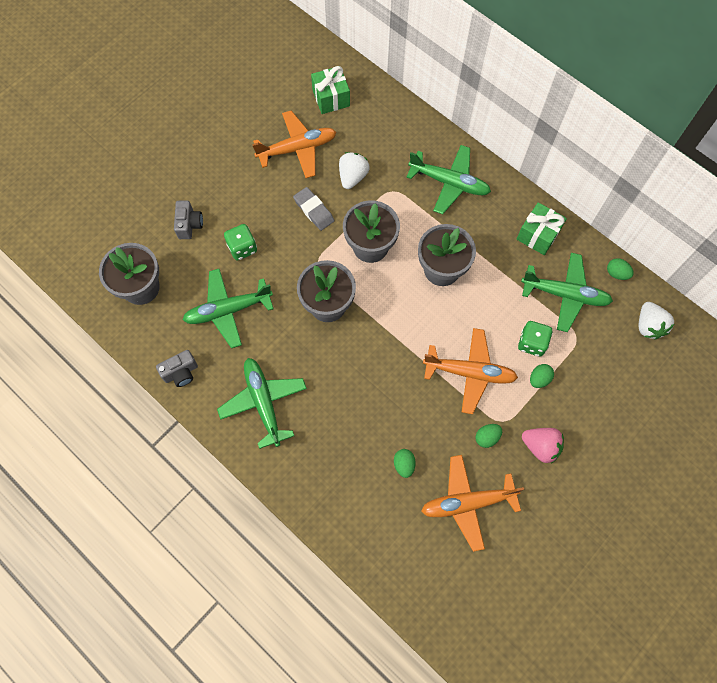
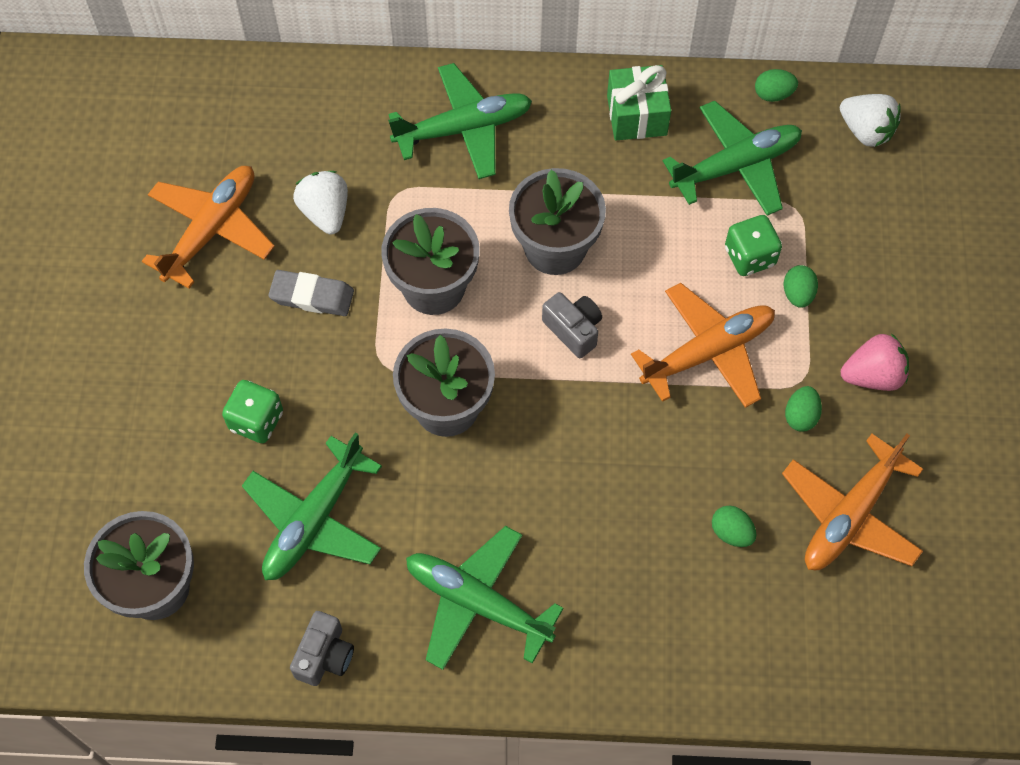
camera: 40 degrees left, 5 degrees down
grey camera [174,201,203,239] -> grey camera moved to [542,292,602,358]
green gift [311,66,350,114] -> none

